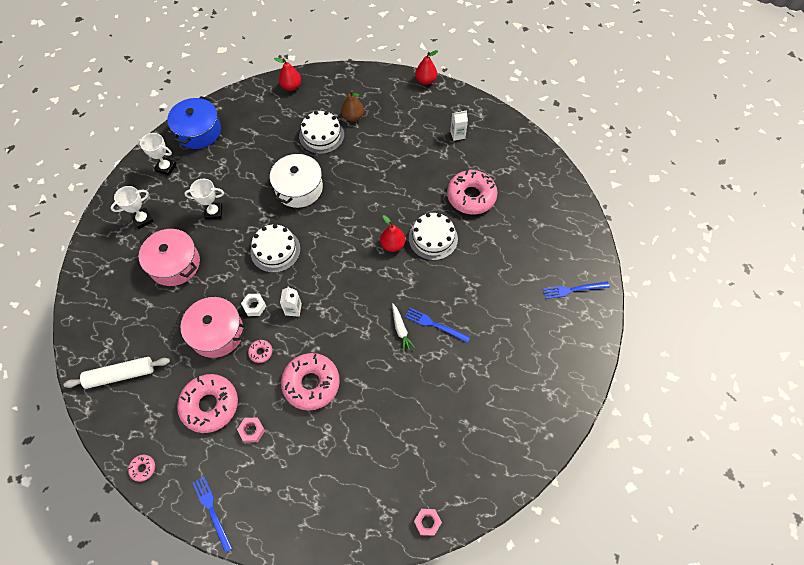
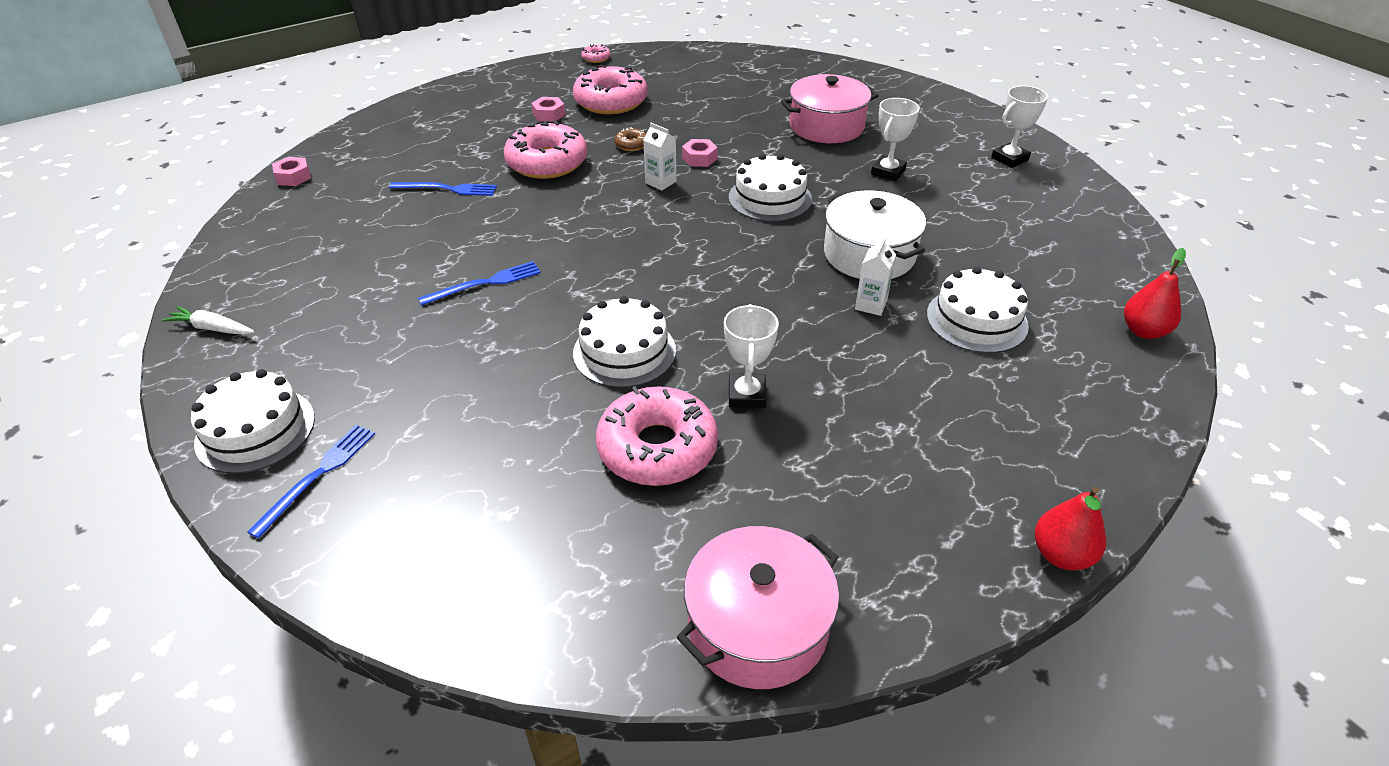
camera: 125 degrees right, 20 degrees down
white rolling pin [63,357,170,389] -> none
white trophy [111,186,154,229] -> white trophy moved to [724,304,779,408]
blue pot [167,96,221,149] -> none
pink pot [176,297,247,358] -> pink pot moved to [677,526,839,689]
blue fork [193,476,233,553] -> blue fork moved to [389,182,497,196]
white nut [241,294,266,316] -> pink nut [682,139,718,167]
pink donut [248,340,272,363] -> brown donut [615,128,646,151]
brown pear [341,90,364,122] -> none
red pear [380,215,405,252] -> none
white carrot [392,303,415,352] -> white carrot moved to [162,306,255,335]
white carton [450,111,468,141] -> white carton moved to [855,237,896,316]
none -> white cake [191,369,315,474]

